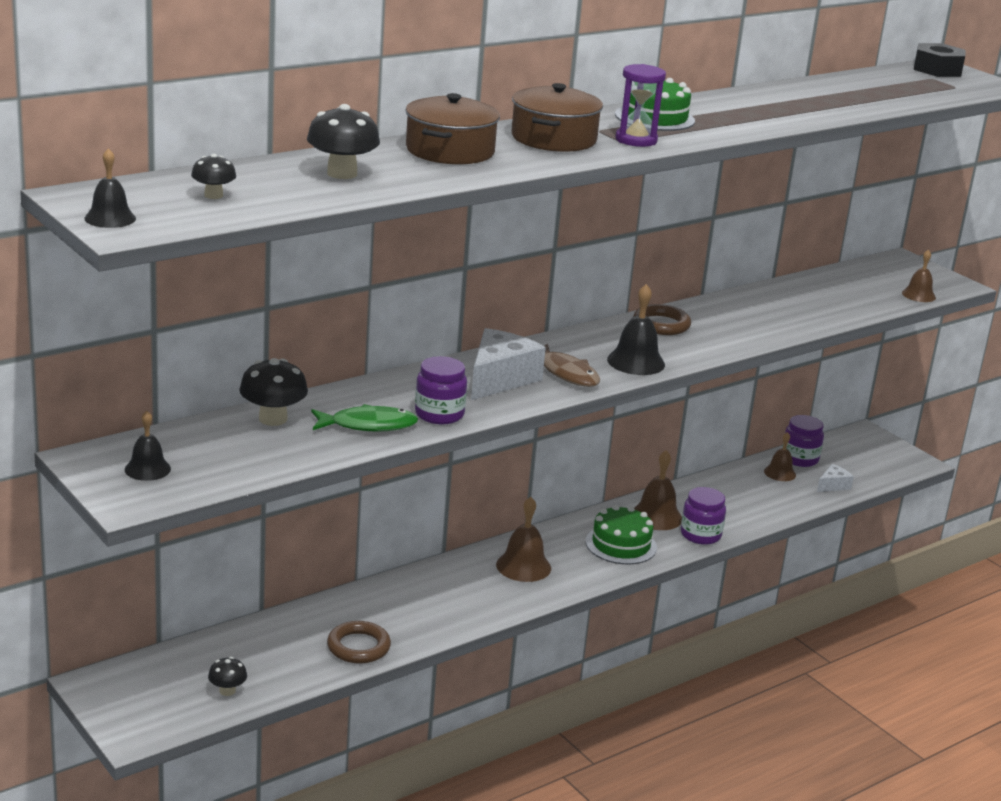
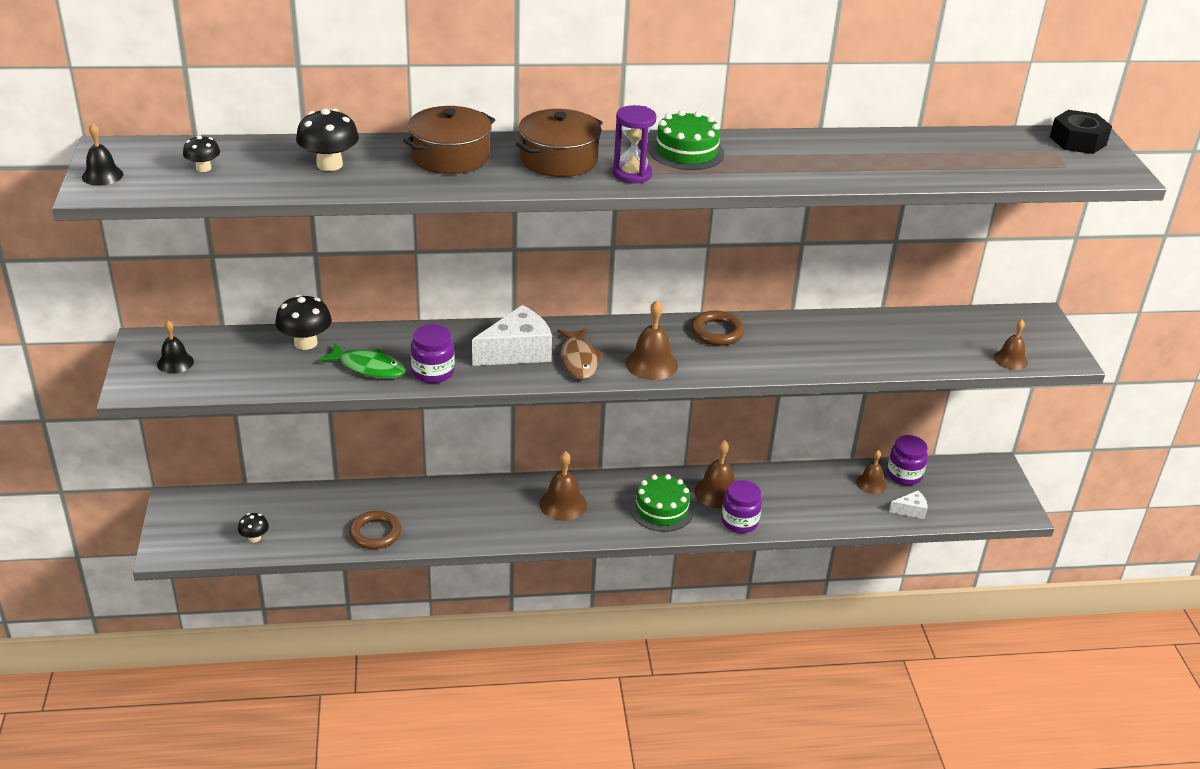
camera: 30 degrees right, 10 degrees up
black bell [607,284,665,375] -> brown bell [626,300,678,380]

